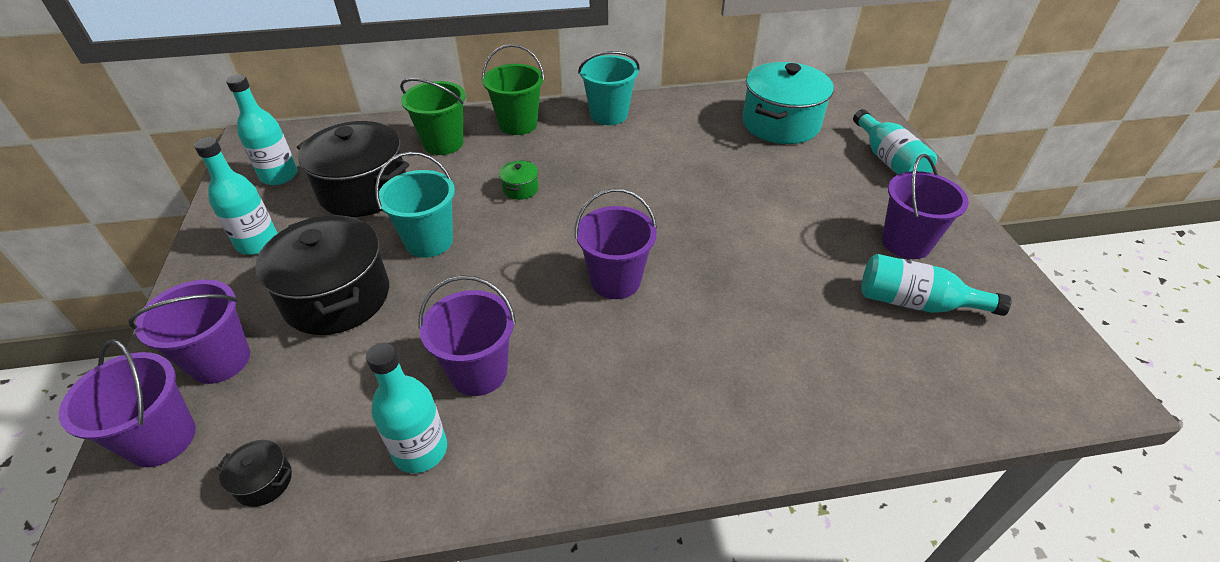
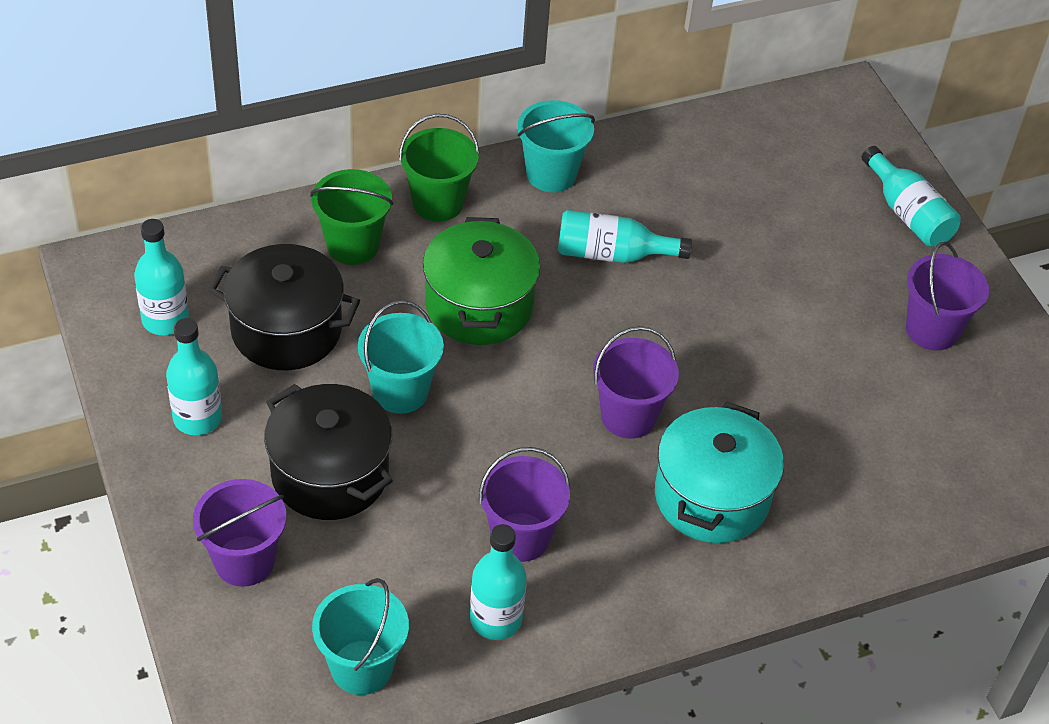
camera: 15 degrees left, 5 degrees up
purple bucket [59,339,196,467] -> none
black pot [216,440,292,507] -> turquoise bucket [312,578,409,695]
green pot [499,160,539,200] -> green pot [423,217,540,345], size x2.42
turquoise pot [742,62,834,144] -> turquoise pot moved to [655,401,784,543]
turquoise bottle [861,254,1011,316] -> turquoise bottle moved to [558,210,692,263]

